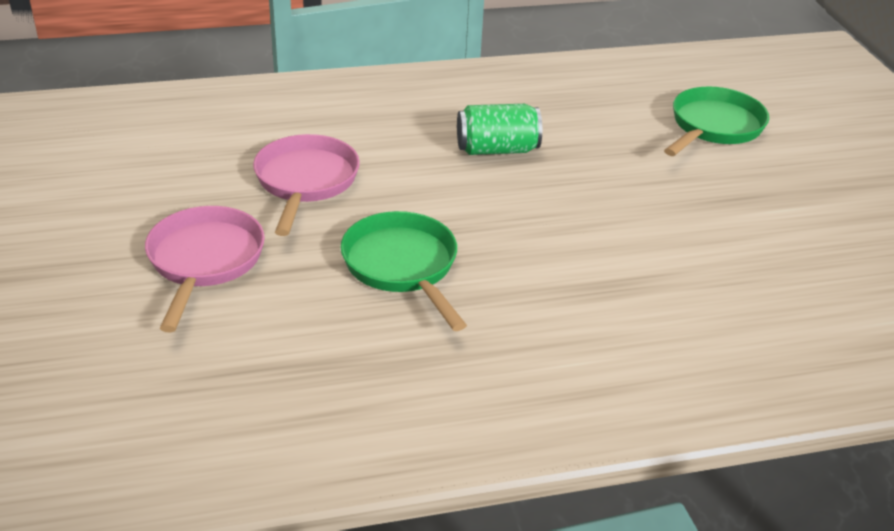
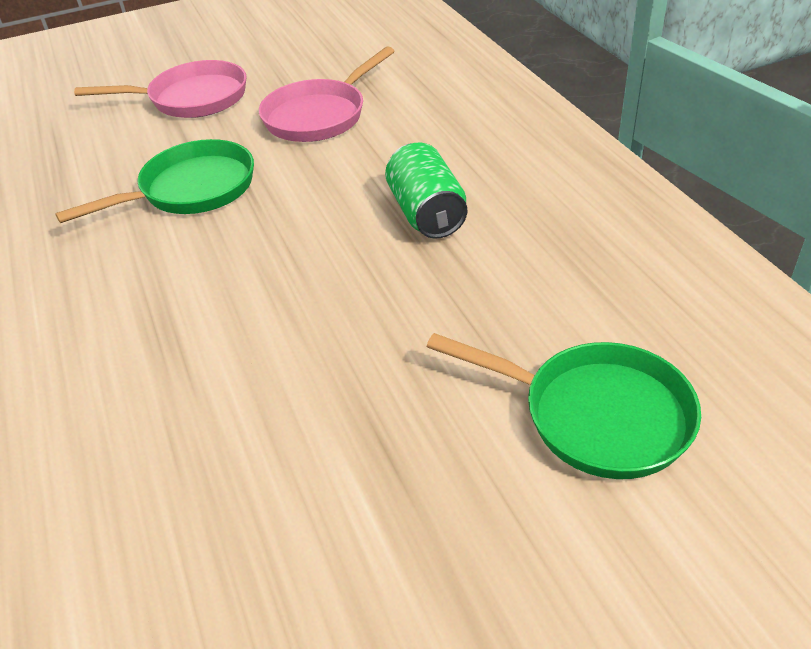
camera: 85 degrees right, 5 degrees up
pink pan [253,134,360,236] -> pink pan turned 135 degrees clockwise [259,46,395,142]

